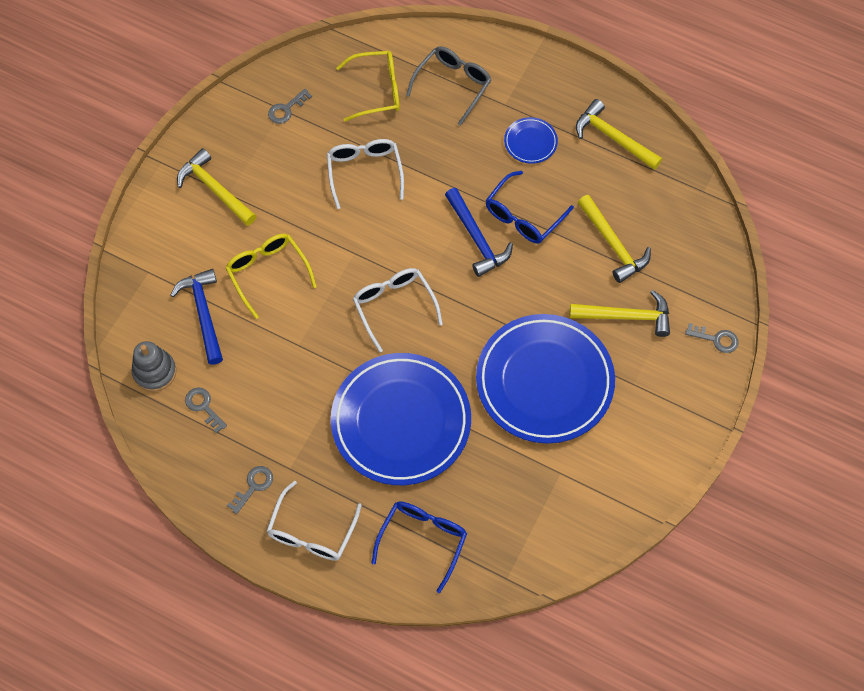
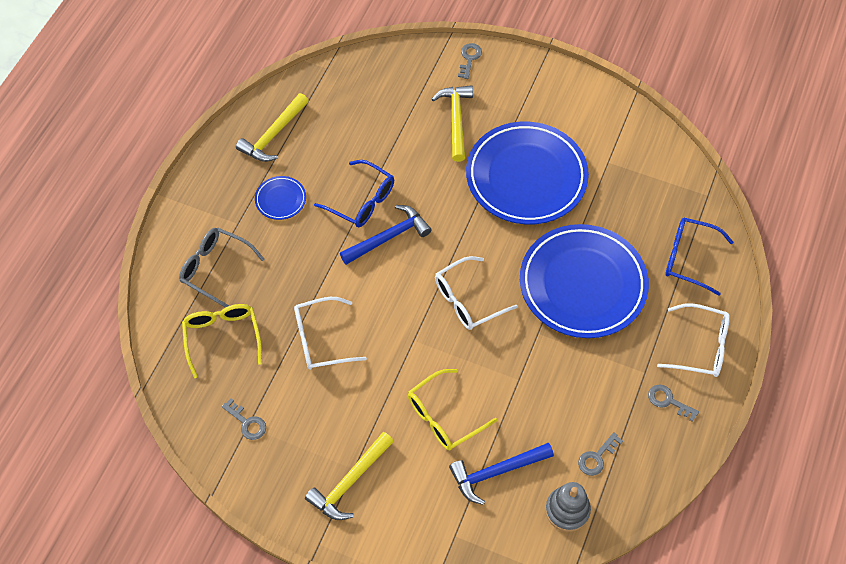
camera: 95 degrees left, 5 degrees down
yellow hammer [578,195,651,283] -> none

